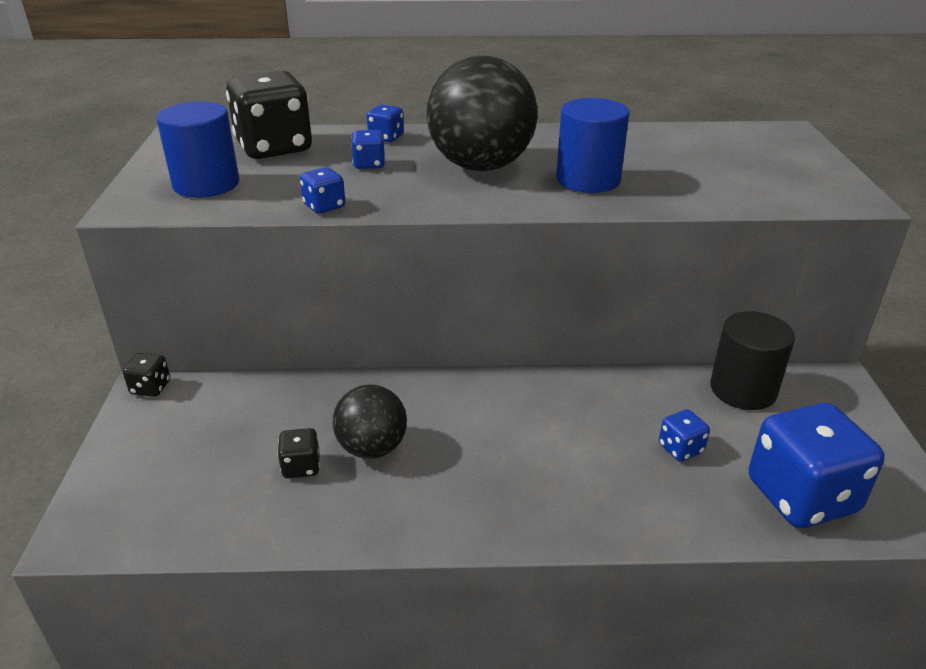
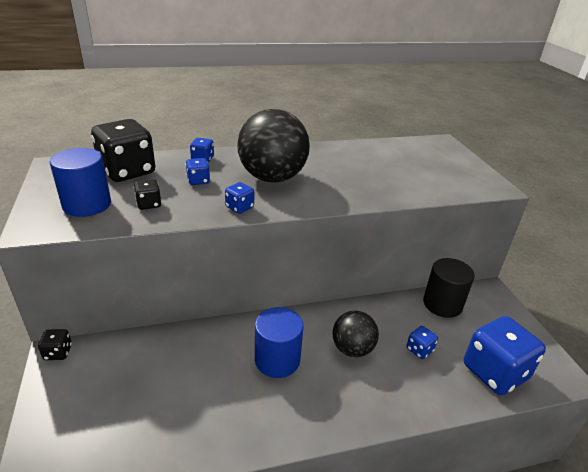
camera: 15 degrees left, 0 degrees up
black dice [278,428,320,478] -> black dice moved to [134,179,162,210]
blue dice [300,167,345,214] -> blue dice moved to [225,182,254,214]
black ball [333,385,407,459] -> black ball moved to [332,311,379,357]
blue cylinder [556,98,629,193] -> blue cylinder moved to [255,307,303,378]

